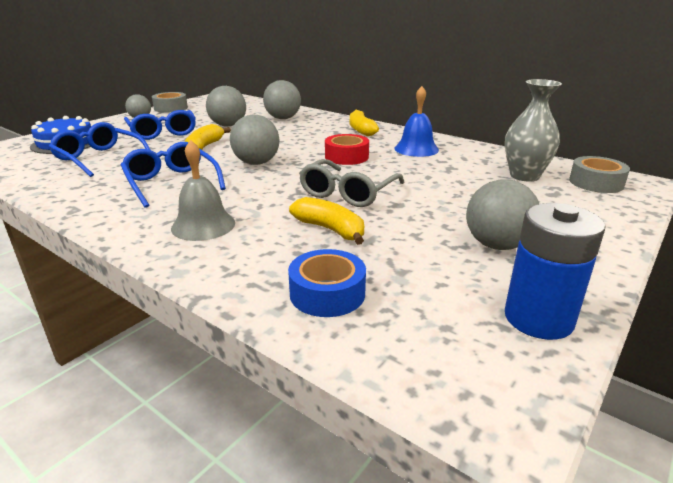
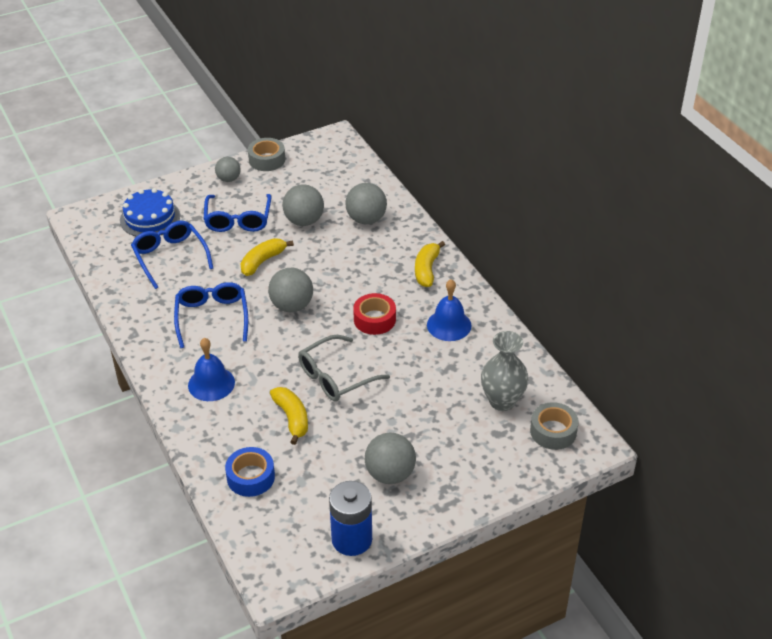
camera: 25 degrees right, 15 degrees up
grey bell [171,140,235,241] -> blue bell [188,338,235,401]

